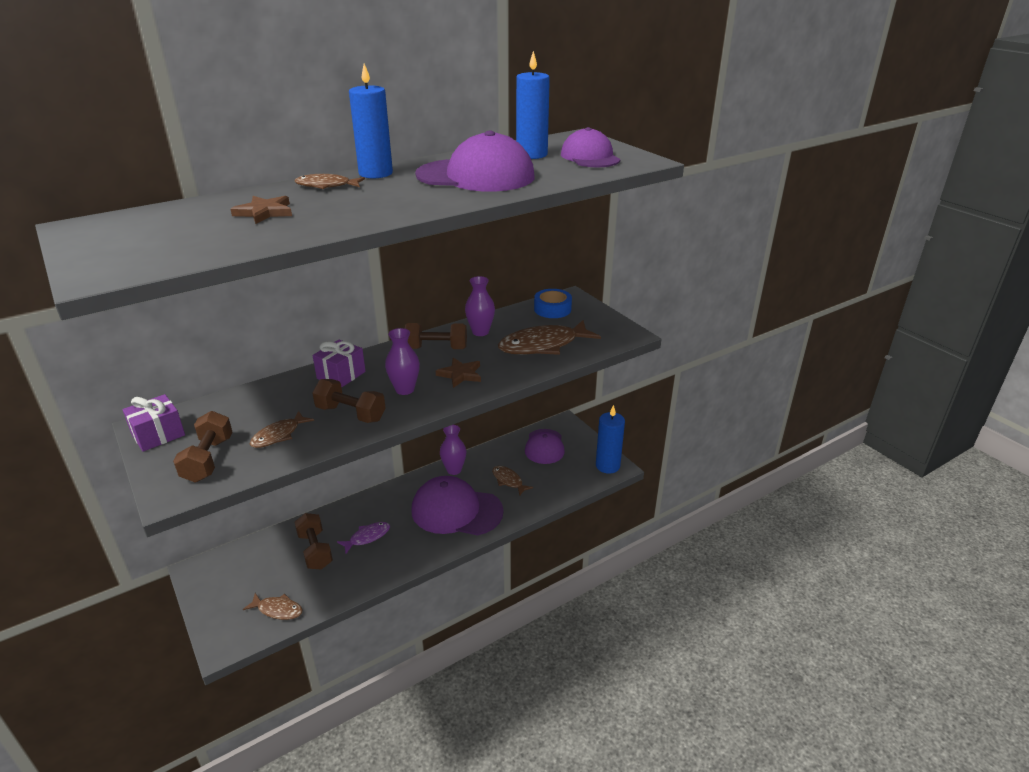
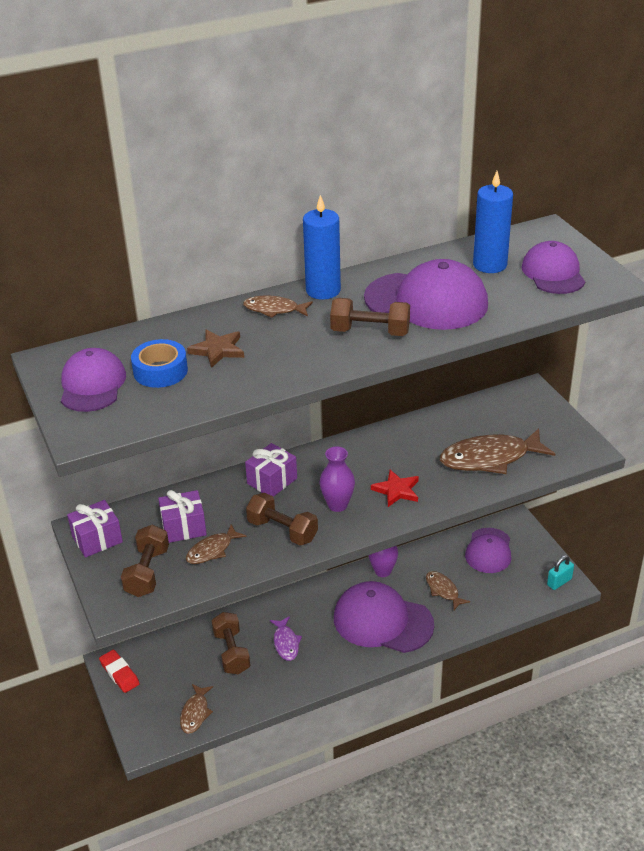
camera: 10 degrees right, 5 degrees up
brown fish [243,593,303,620] -> brown fish turned 75 degrees clockwise [180,684,213,734]
purple fish [337,522,390,553] -> purple fish turned 105 degrees clockwise [270,616,302,661]
brown dumbbell [405,323,467,349] -> brown dumbbell moved to [330,298,410,336]
brown star [436,358,481,388] -> red star [371,470,419,507]
purple vase [465,276,495,336] -> none
blue tape [534,289,572,318] -> blue tape moved to [131,339,188,388]
blue candle [596,405,625,474] -> turquoise padlock [547,555,574,590]
none -> purple cap [61,348,126,412]
none -> red eraser [99,650,140,693]
none -> purple gift [158,490,207,543]

